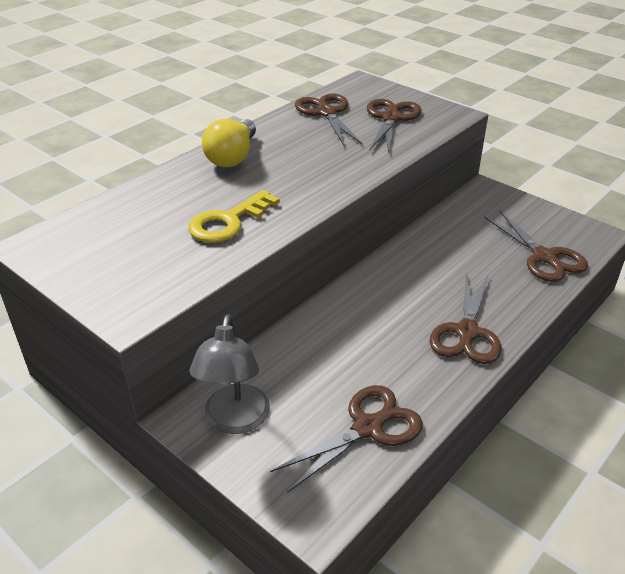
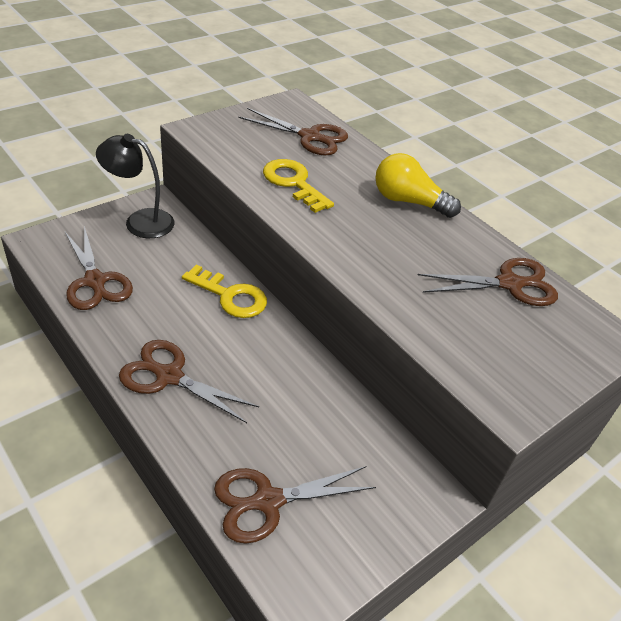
camera: 95 degrees right, 5 degrees up
grey lamp [189,314,270,434] -> black lamp [96,134,174,238]
brown scissors [367,99,421,153] -> brown scissors moved to [238,108,348,155]
none -> yellow key [182,265,267,318]

